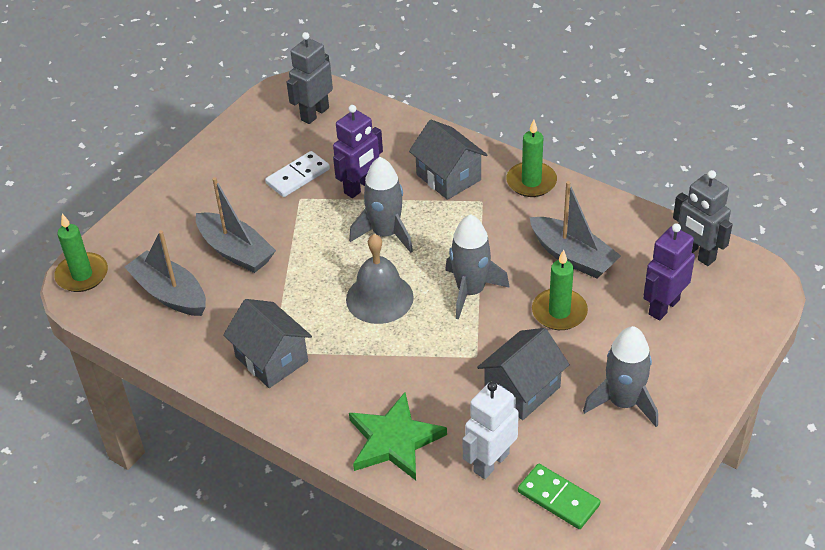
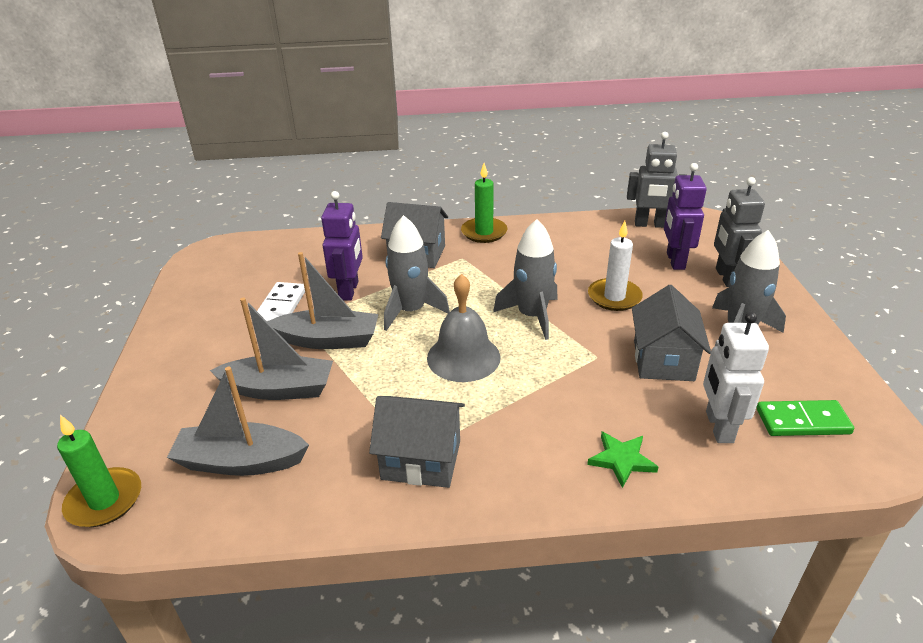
camera: 40 degrees left, 10 degrees down
grey robot [287,32,333,124] -> grey robot moved to [714,177,765,287]
green star [349,392,447,480] -> green star [587,432,658,488], size x0.57
grey boat [529,181,621,279] -> grey boat moved to [267,252,379,349]
green candle [532,250,588,330] -> white candle [588,221,643,311]

